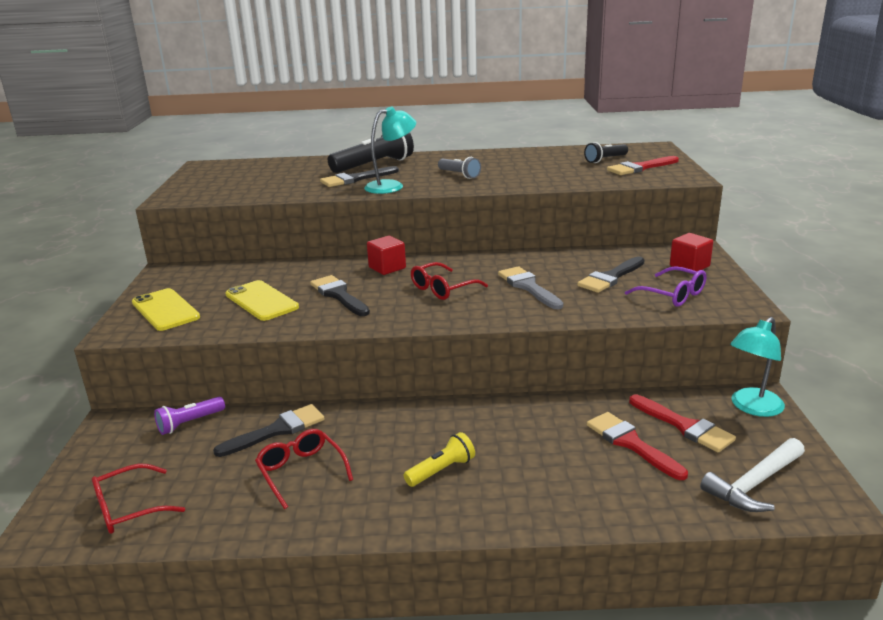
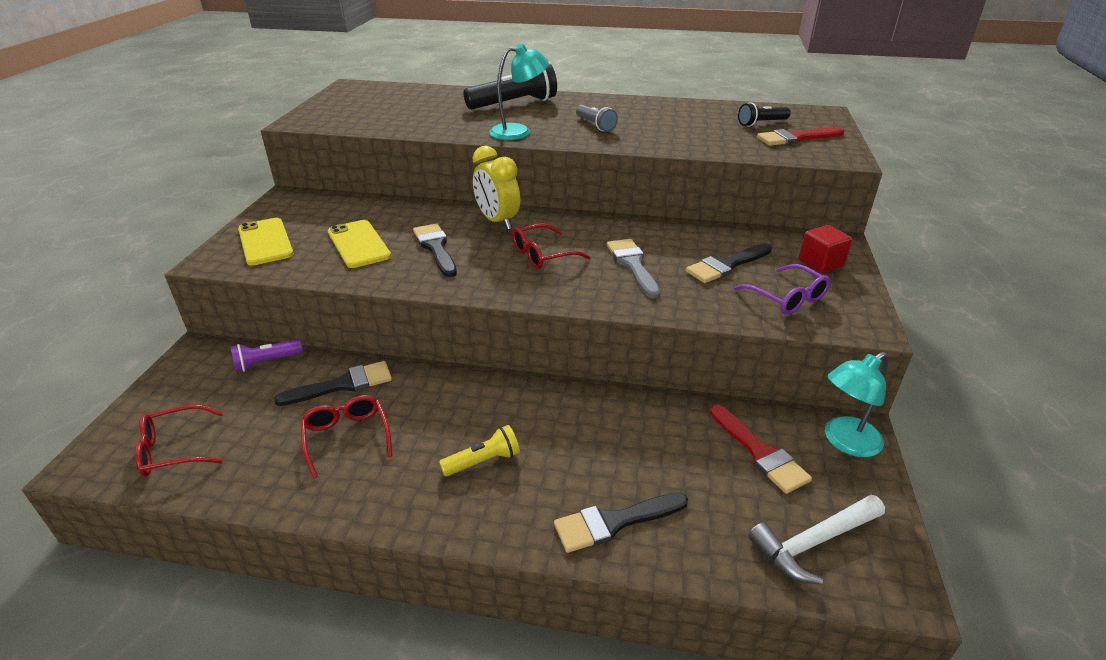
camera: 10 degrees right, 10 degrees up
black brush [320,166,399,187] -> black brush moved to [554,493,688,553]
red cube [367,236,406,275] -> yellow clock [472,146,520,230]
red brush [587,412,688,480] -> none

